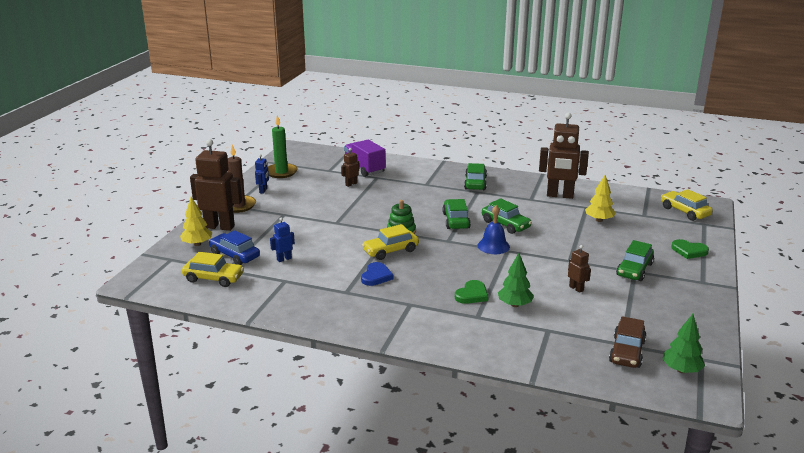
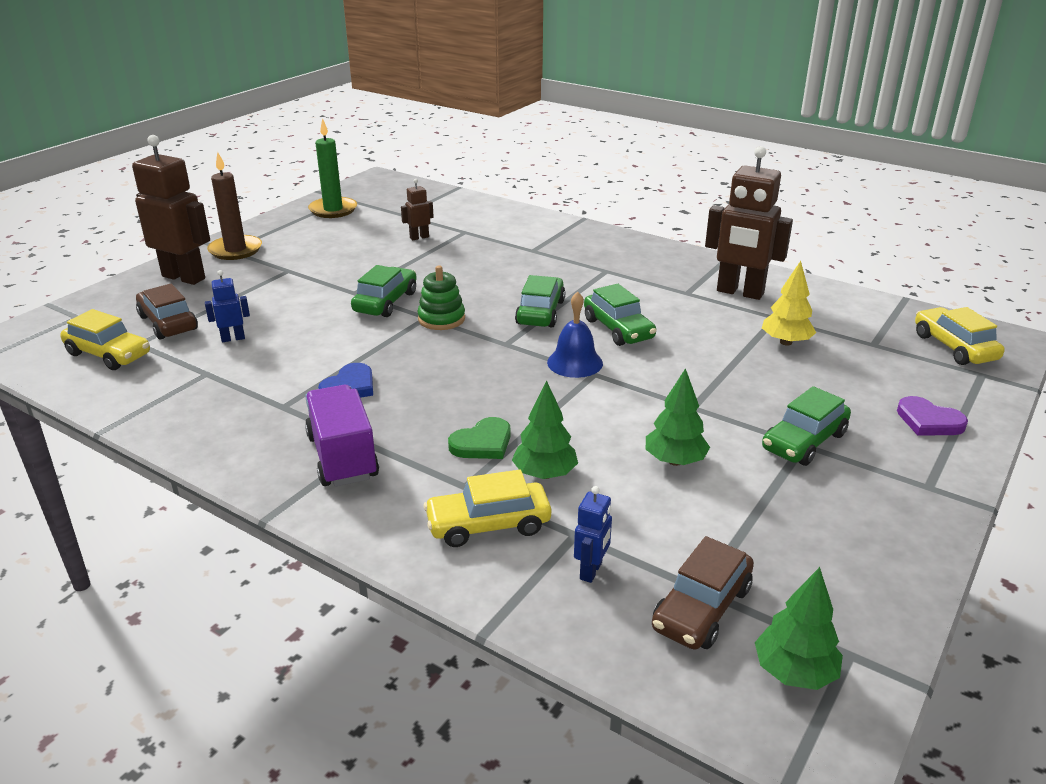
camera: 15 degrees right, 5 degrees up
yellow tree [180,197,212,246] -> none
blue car [209,230,260,265] -> brown car [136,284,198,339]
blue robot [255,154,269,194] -> blue robot moved to [574,486,612,583]
purple truck [344,140,385,177] -> purple truck moved to [305,385,379,487]
yellow car [362,224,419,260] -> yellow car moved to [424,470,551,547]
green car [464,163,487,190] -> green car moved to [351,265,417,317]
brown robot [568,245,591,293] -> green tree [646,368,710,466]
green heart [671,239,709,259] -> purple heart [897,396,968,436]

